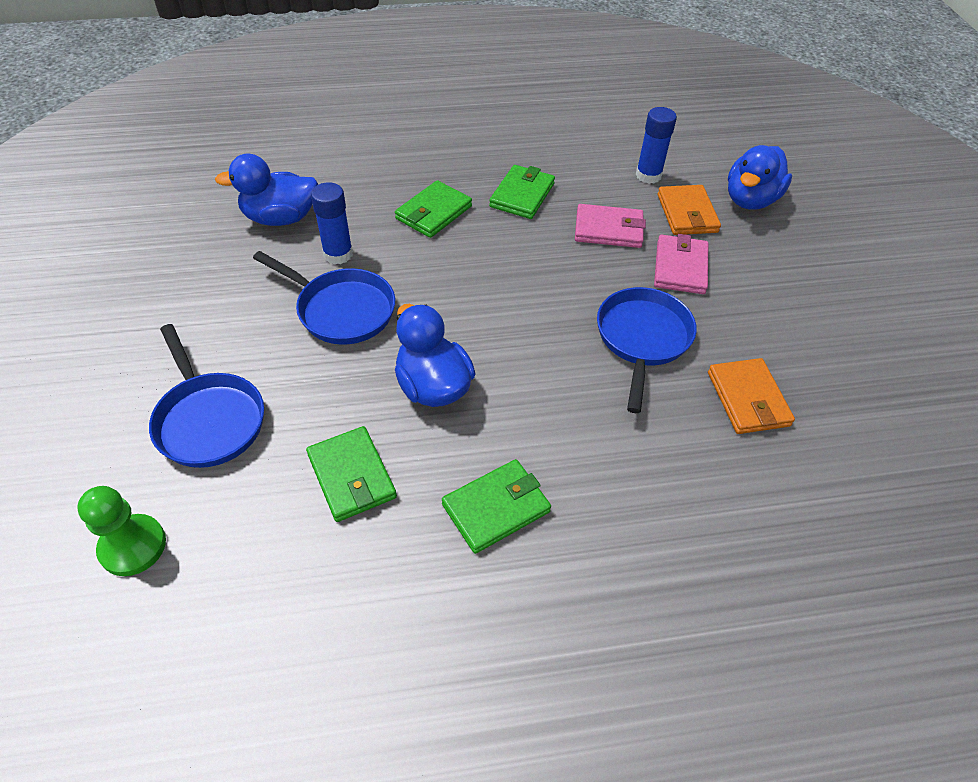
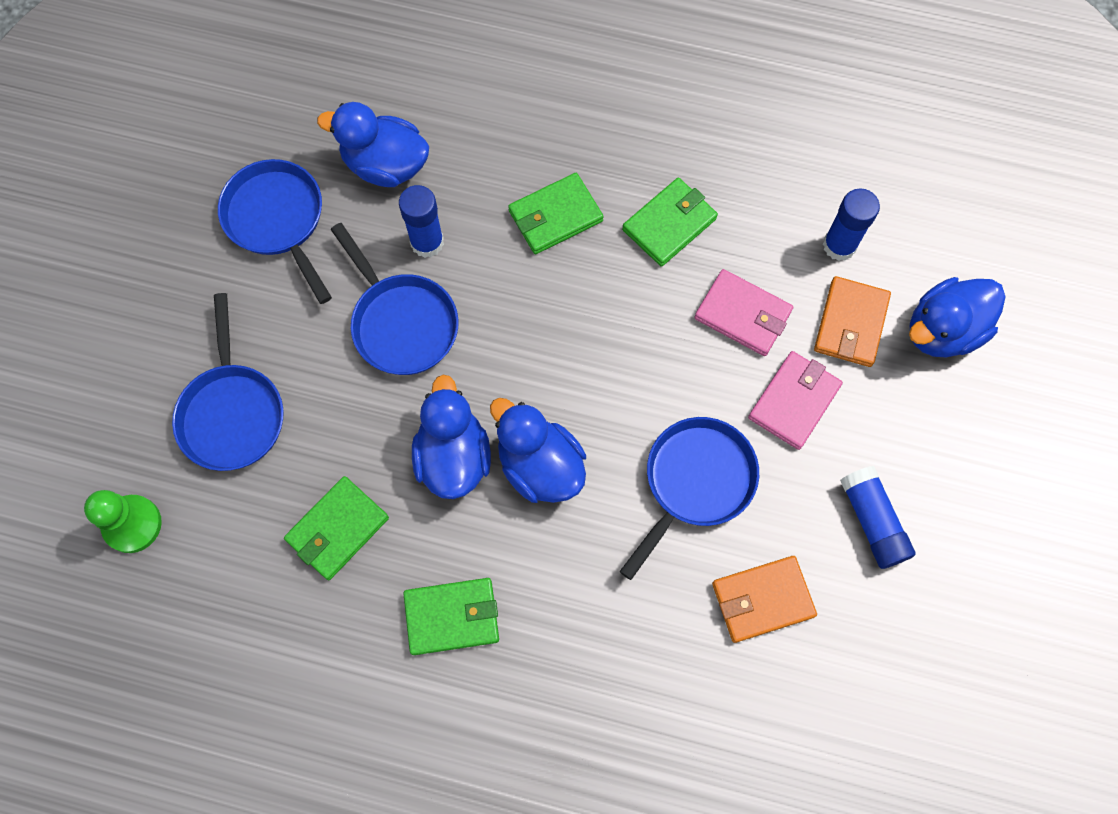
camera: 25 degrees right, 20 degrees up
green wallet [306,426,397,522] -> green wallet turned 45 degrees clockwise [284,476,389,580]
orange wallet [708,358,795,434] -> orange wallet turned 60 degrees clockwise [712,556,817,643]
none -> blue pan [218,159,332,304]
none -> blue duck [490,398,586,503]
none -> blue glue stick [840,466,916,569]

